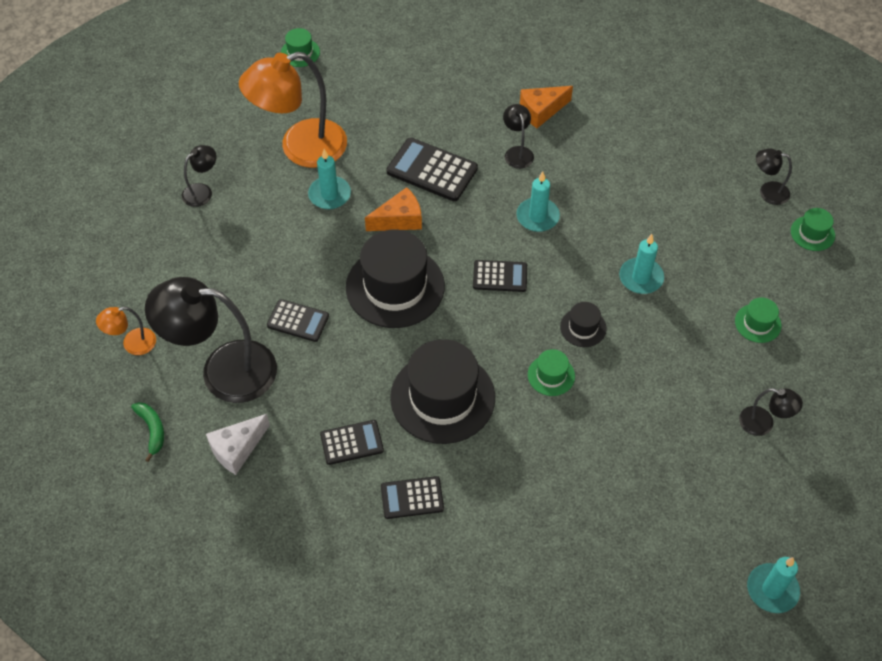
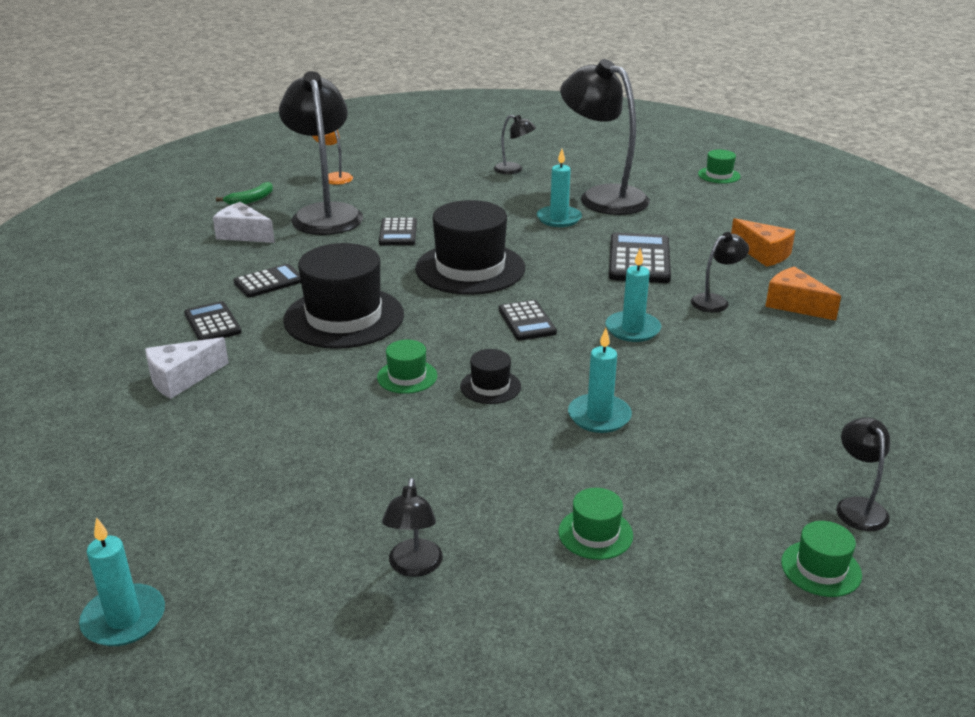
camera: 70 degrees right, 25 degrees down
orange lamp [239,52,347,168] -> black lamp [560,59,650,215]
black calculator [320,420,384,465] -> black calculator turned 90 degrees counterclockwise [234,264,301,298]
orange cheese [365,187,422,231] -> orange cheese moved to [731,218,795,267]
none -> white cheese [145,337,229,399]

